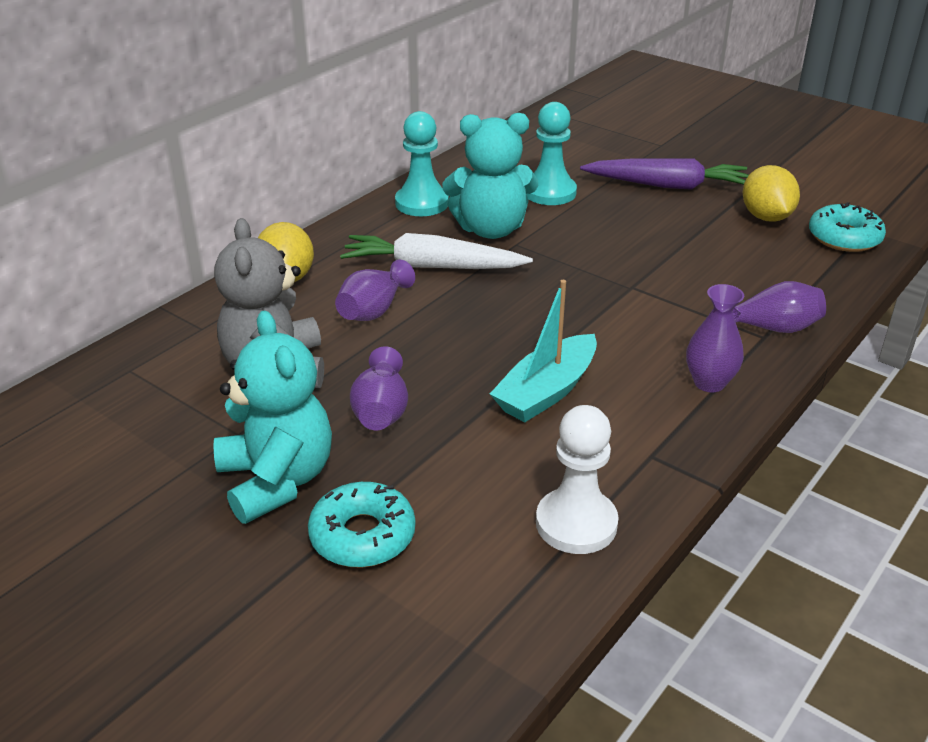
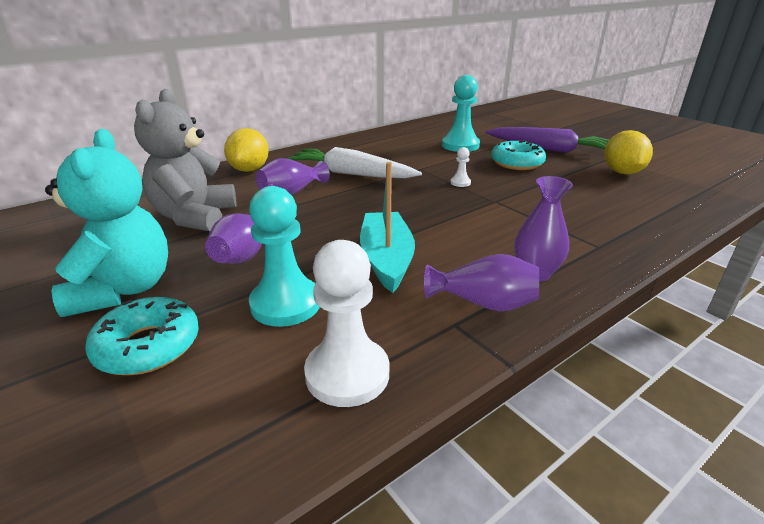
camera: 15 degrees right, 5 degrees down
turquoise pawn [395,111,449,216] -> turquoise pawn moved to [249,186,320,327]
turquoise teddy bear [442,113,538,239] -> none
turquoise boat [490,280,597,422] -> turquoise boat turned 120 degrees clockwise [360,162,415,293]
purple vase [733,281,826,333] -> purple vase moved to [424,254,539,311]
turquoise donut [809,202,886,252] -> turquoise donut moved to [491,140,546,170]
none -> white pawn [450,147,471,187]

